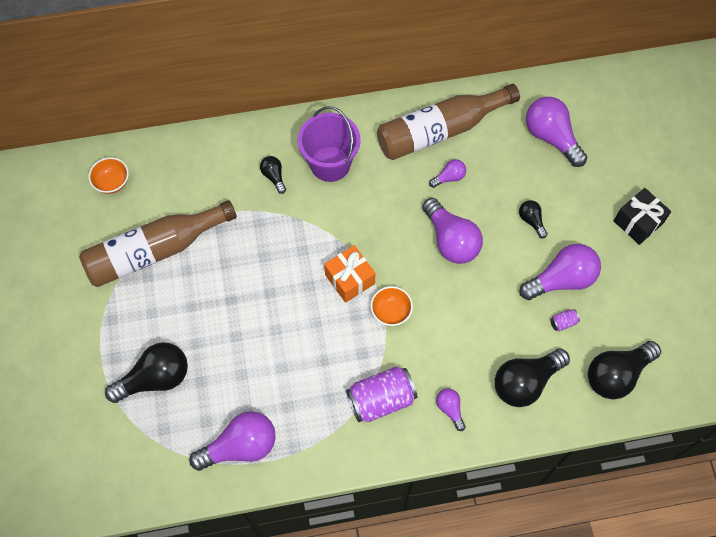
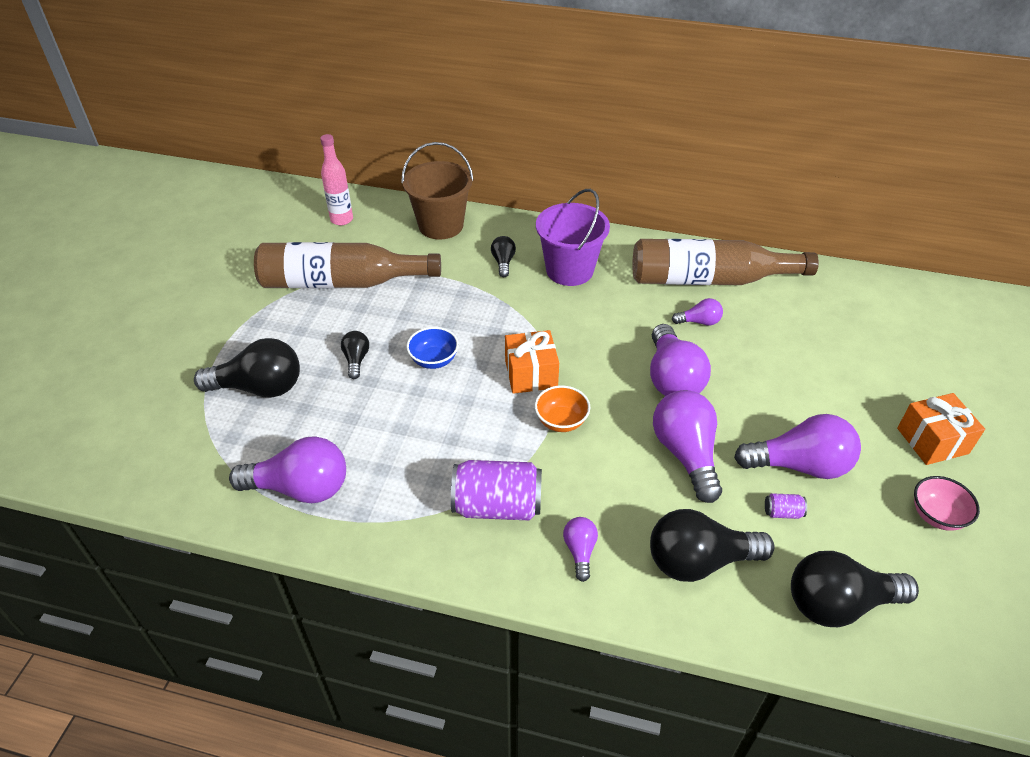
camera: 25 degrees right, 20 degrees down
orange bowl [89,157,129,194] -> pink bottle [320,134,353,225]
black light bulb [519,200,548,239] -> black light bulb moved to [341,331,369,379]
purple light bulb [526,97,587,167] -> purple light bulb moved to [653,390,722,503]
black gift [614,188,671,245] -> orange gift [897,393,985,465]
none -> brown bucket [401,142,474,240]
none -> blue bowl [406,327,459,369]
none -> pink bowl [914,476,980,531]

